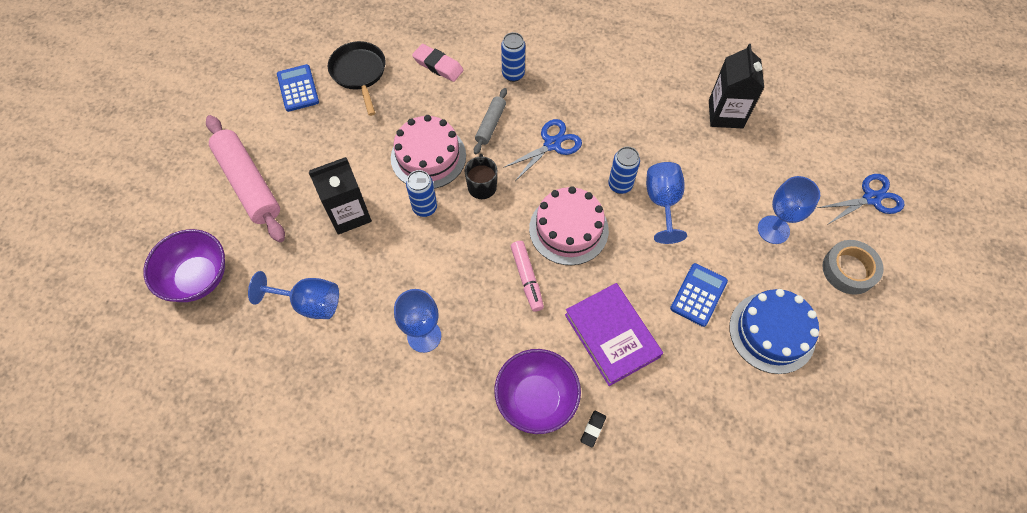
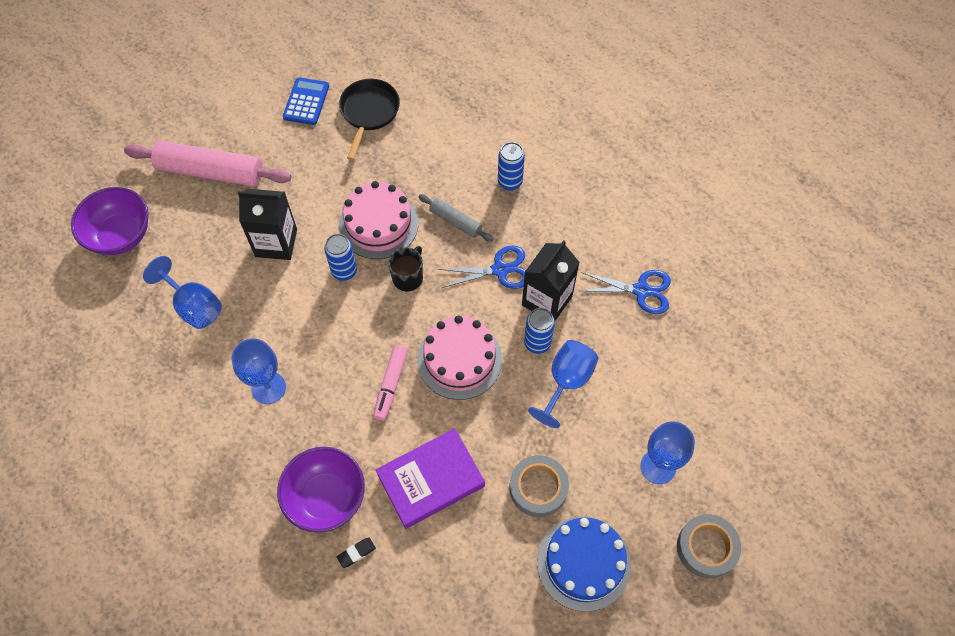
camera: 30 degrees right, 0 degrees up
pink rolling pin [206,115,285,242] -> pink rolling pin turned 75 degrees counterclockwise [124,141,291,187]
pink eraser [412,44,464,82] -> none
grey rolling pin [474,88,507,154] -> grey rolling pin turned 75 degrees clockwise [418,194,493,242]
purple book [565,283,663,386] -> purple book turned 60 degrees clockwise [376,428,485,529]
blue calculator [670,263,728,327] -> grey tape [510,455,569,517]
black carton [709,44,764,129] -> black carton moved to [522,240,580,321]
blue scissors [817,174,905,225] -> blue scissors moved to [580,270,671,314]

